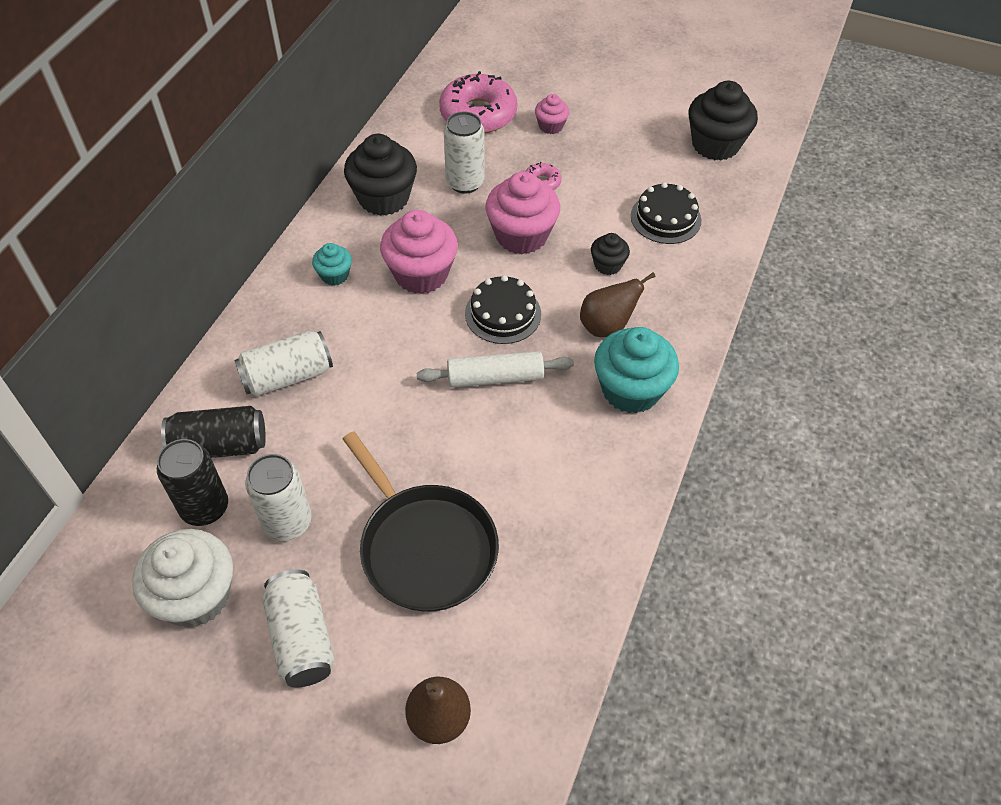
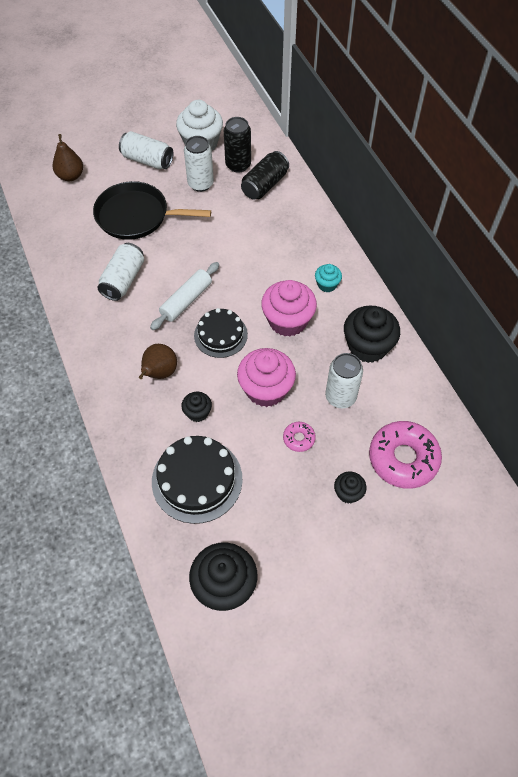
camera: 135 degrees right, 5 degrees up
white can [234,331,333,396] -> white can moved to [97,243,144,301]
pink cupcake [535,94,569,134] -> black cupcake [334,471,366,504]
turquoise cupcake [594,327,679,414] -> none
black cake [631,182,702,244] -> black cake [152,436,242,524], size x1.51

